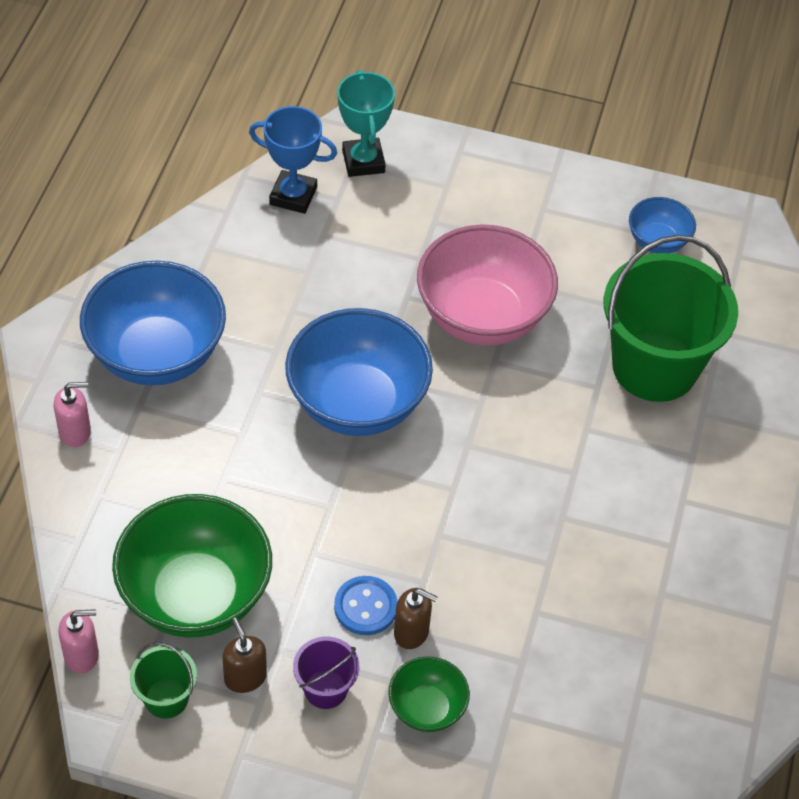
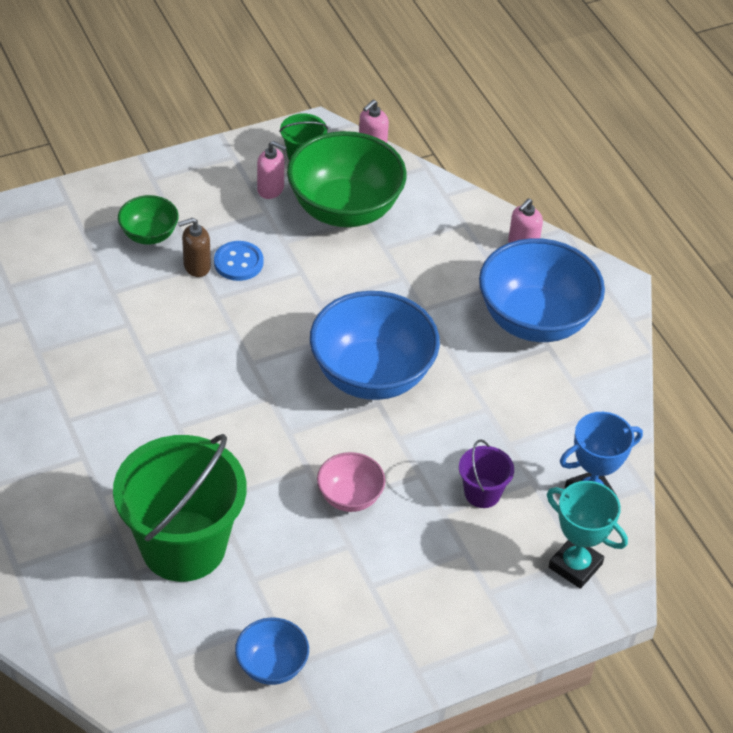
camera: 140 degrees right, 5 degrees down
brown soap dispenser [222,618,267,693] -> pink soap dispenser [257,141,287,199]
purple bucket [293,637,359,709] -> purple bucket moved to [459,440,514,508]
pink bowl [417,224,558,345] -> pink bowl [317,452,385,512], size x0.50

